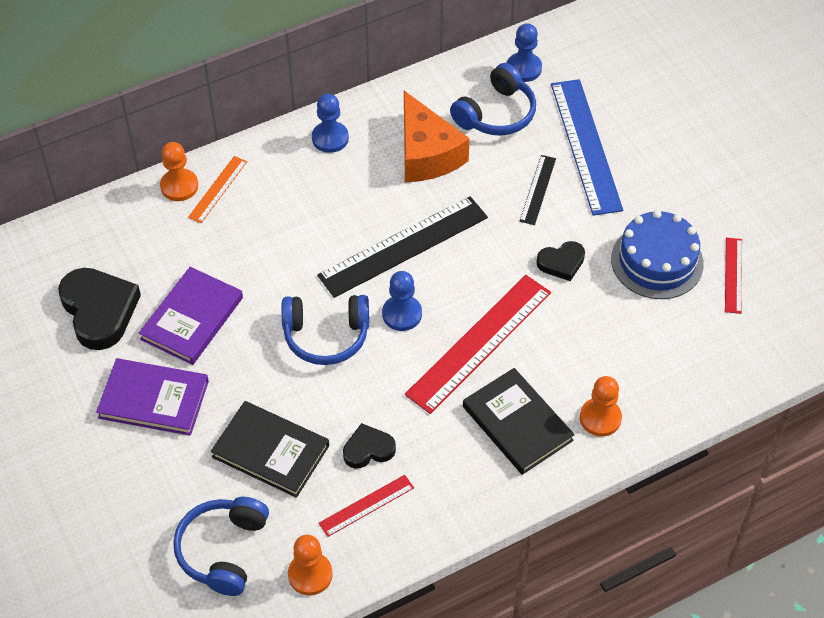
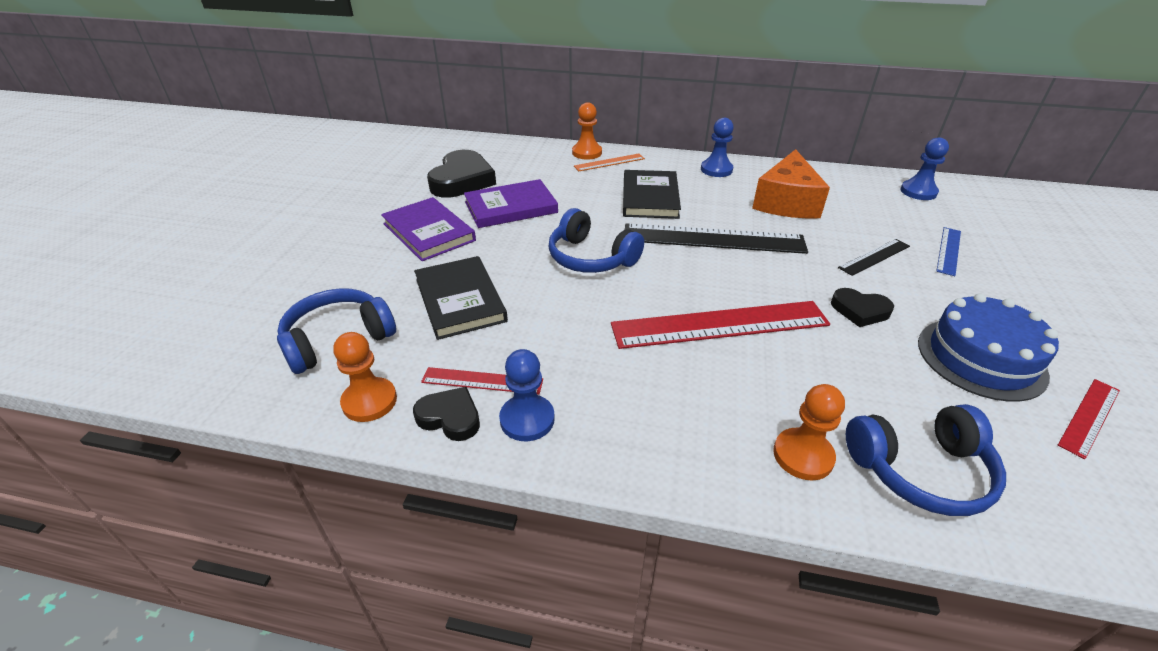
camera: 40 degrees right, 15 degrees down
black heart [343,423,396,469] -> black heart moved to [413,387,480,441]
blue pawn [382,271,422,331] -> blue pawn moved to [499,349,555,441]
blue headphones [450,63,536,136] -> blue headphones moved to [846,404,1006,516]
black book [463,368,575,475] -> black book moved to [623,170,681,219]
blue ruler [551,79,623,216] -> blue ruler [936,227,961,276], size x0.50

